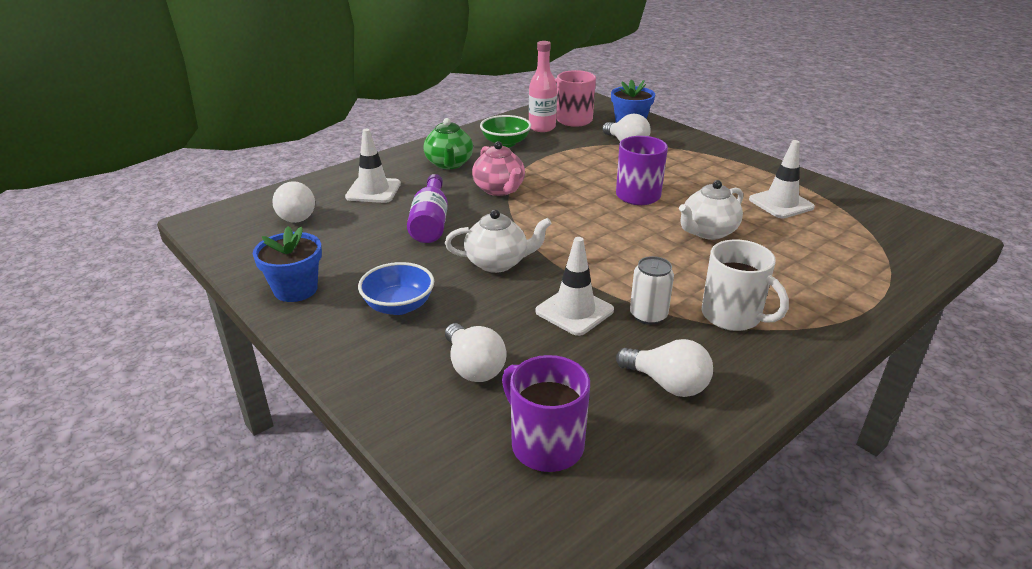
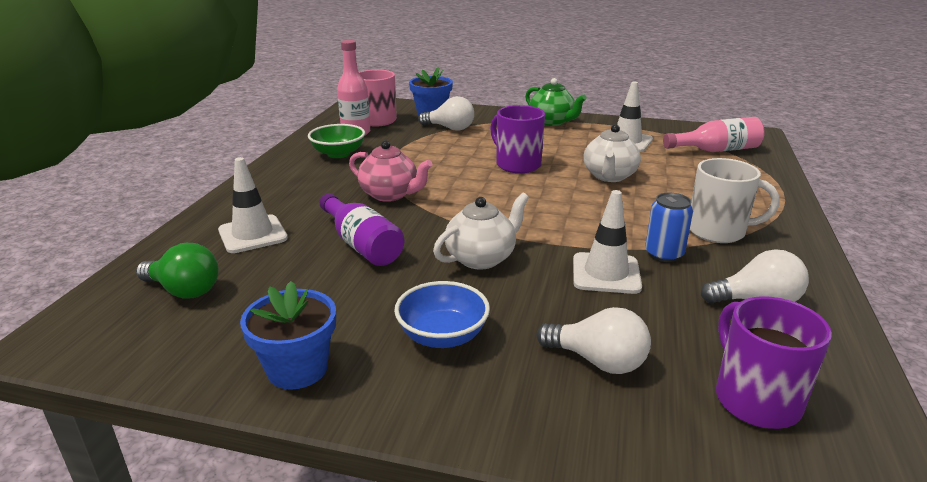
camera: 35 degrees left, 5 degrees down
white light bulb [272,181,315,223] -> green light bulb [136,243,219,298]
green teapot [423,118,473,169] -> green teapot moved to [525,78,587,126]
purple mug [502,355,590,472] -> purple mug turned 60 degrees clockwise [716,296,832,429]
white can [630,256,674,325] -> blue can [645,193,693,262]
none -> pink bottle [663,117,765,152]

